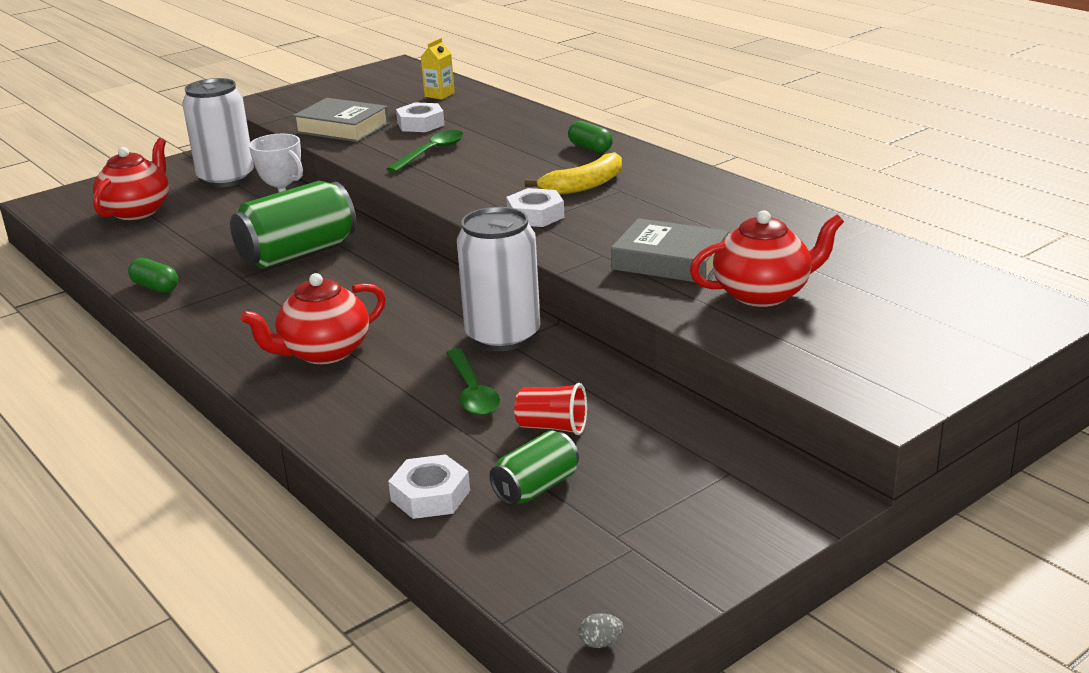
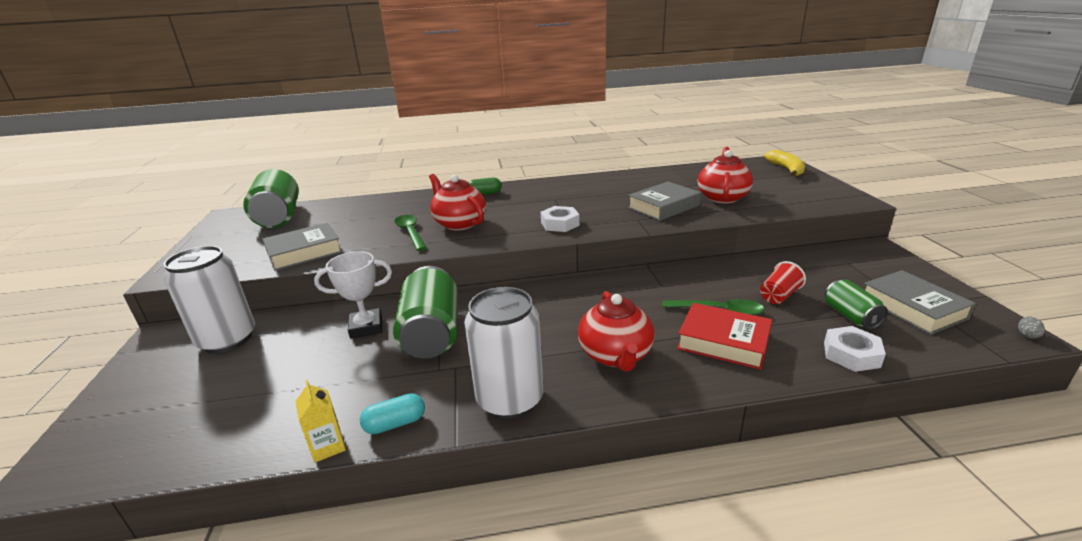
camera: 60 degrees left, 0 degrees up
red teapot [93,138,169,220] -> red teapot moved to [429,174,486,230]
green capsule [128,258,178,293] -> turquoise capsule [360,393,425,434]
white nut [396,102,445,132] -> none
yellow carton [421,38,455,100] -> yellow carton moved to [295,380,346,463]
white can [457,207,540,351] -> white can moved to [464,287,544,419]
yellow banana [525,152,622,195] -> yellow banana moved to [764,150,805,176]
none -> green can [243,169,299,228]
none -> red book [677,303,772,370]
none -> grey book [864,270,976,335]

